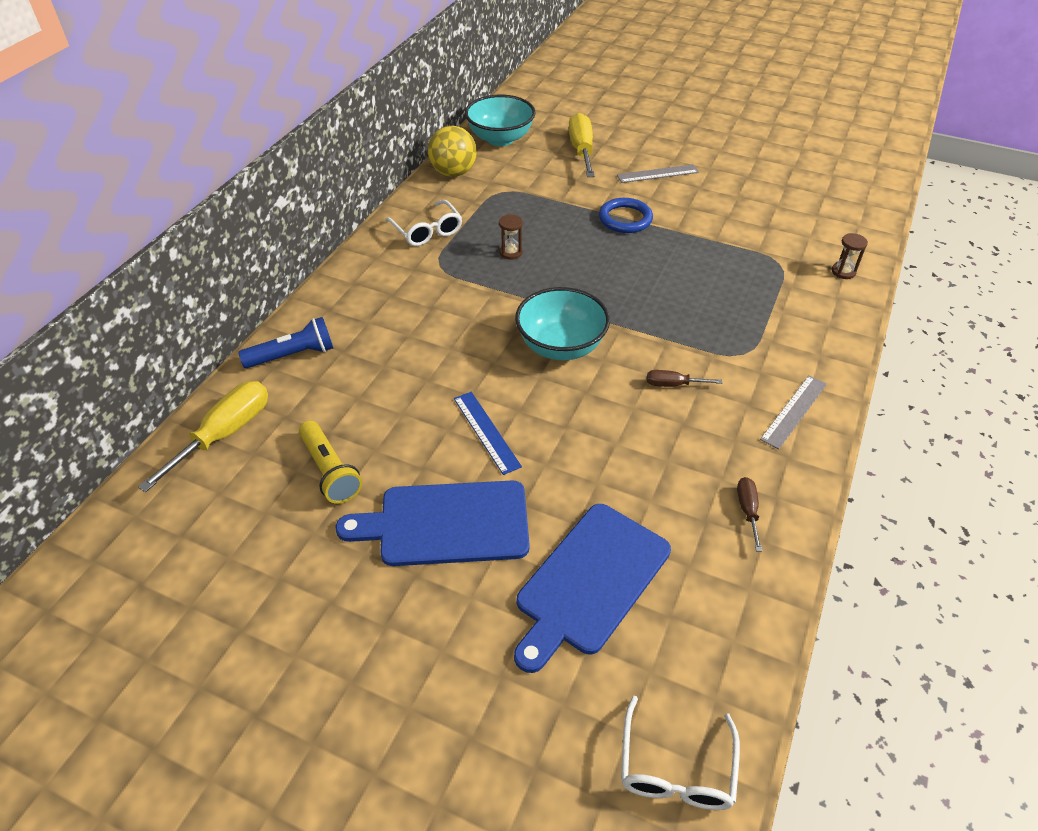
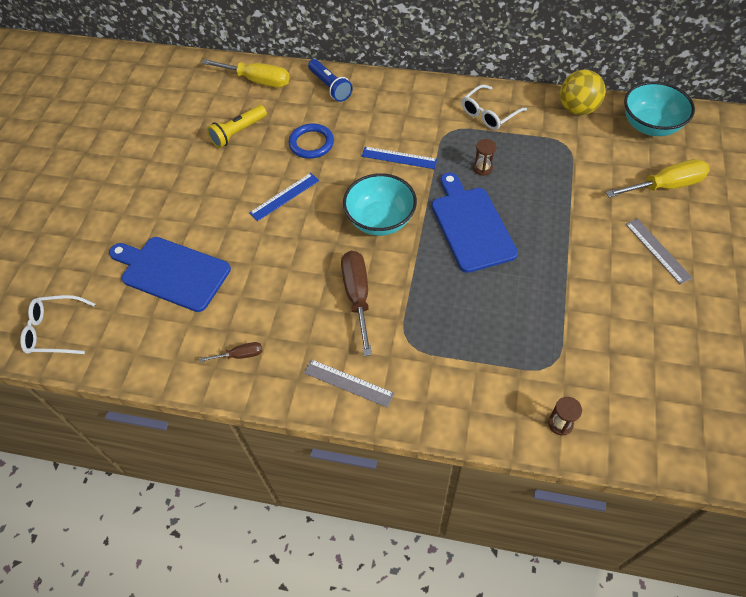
camera: 80 degrees right, 10 degrees up
blue cutting board [336,481,529,566] -> blue cutting board moved to [432,172,518,273]
blue ring [599,198,653,233] -> blue ring moved to [288,123,334,159]
brown screwdriver [647,370,722,387] -> brown screwdriver [341,251,372,356], size x1.97
none -> blue ruler [361,147,437,169]

